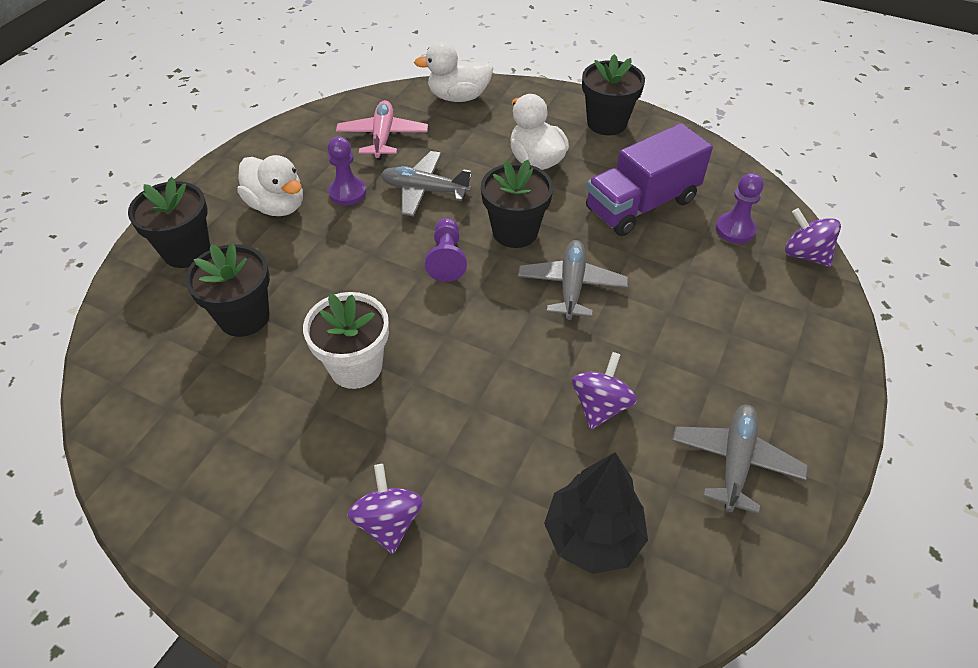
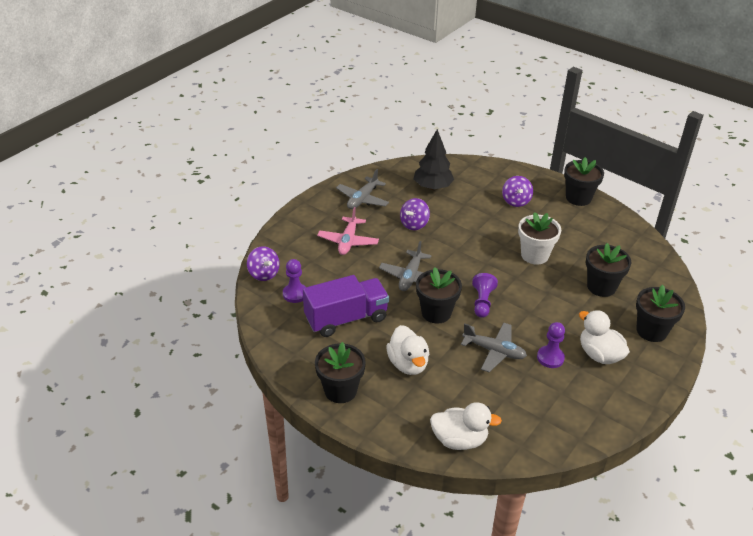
camera: 170 degrees left, 10 degrees down
pink plane [336,100,428,160] -> pink plane moved to [317,207,379,255]
none -> black flower pot [564,157,604,206]

